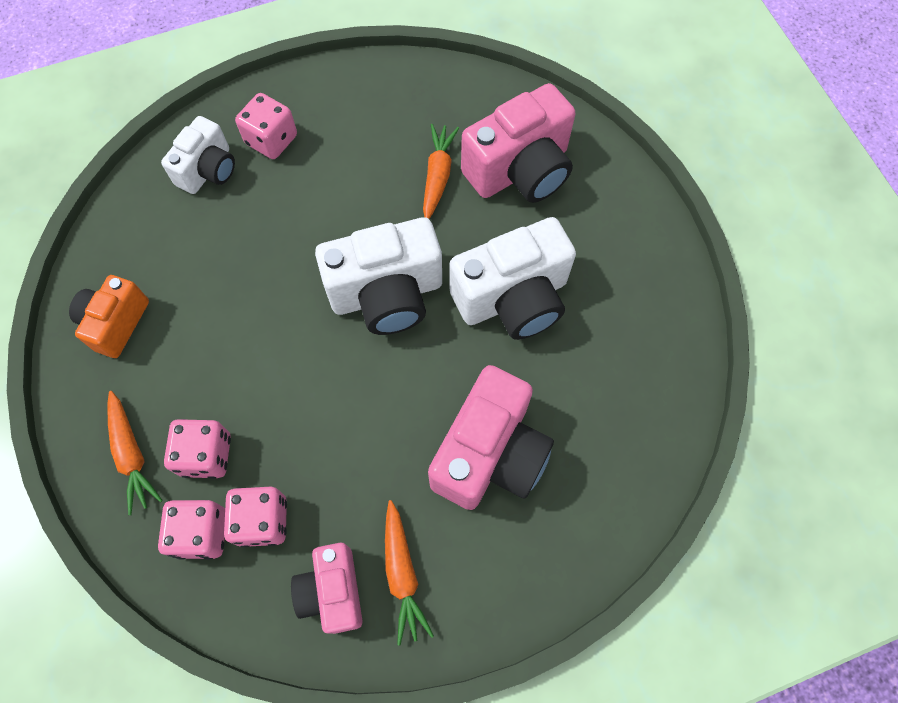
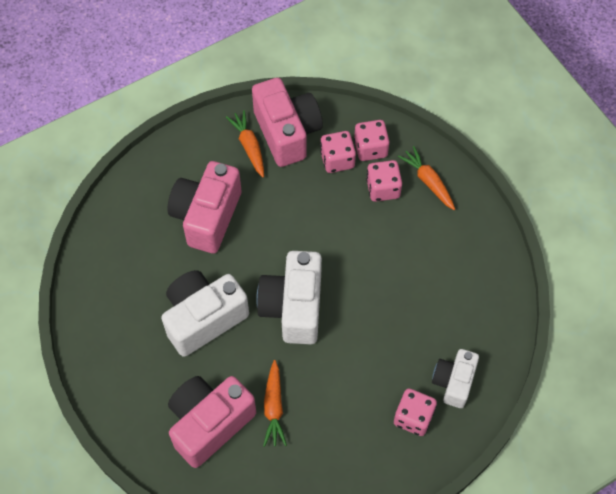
camera: 170 degrees right, 5 degrees down
orange camera [69,275,149,358] -> none
pink camera [291,543,363,634] -> pink camera [252,78,323,167], size x1.64
white camera [315,217,442,335] -> white camera turned 60 degrees counterclockwise [256,251,322,344]

